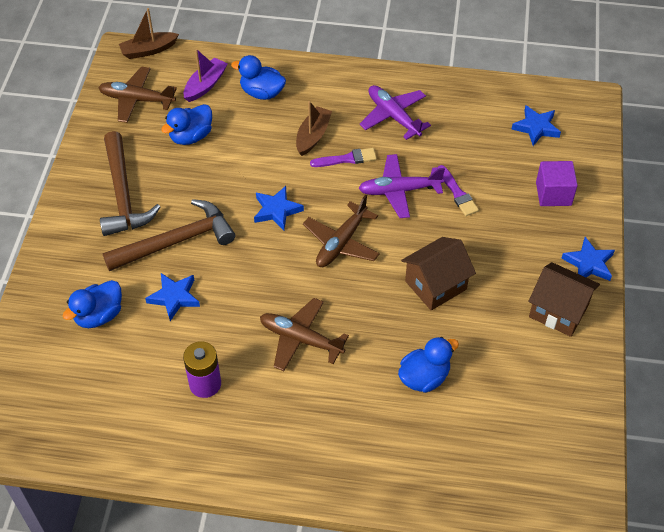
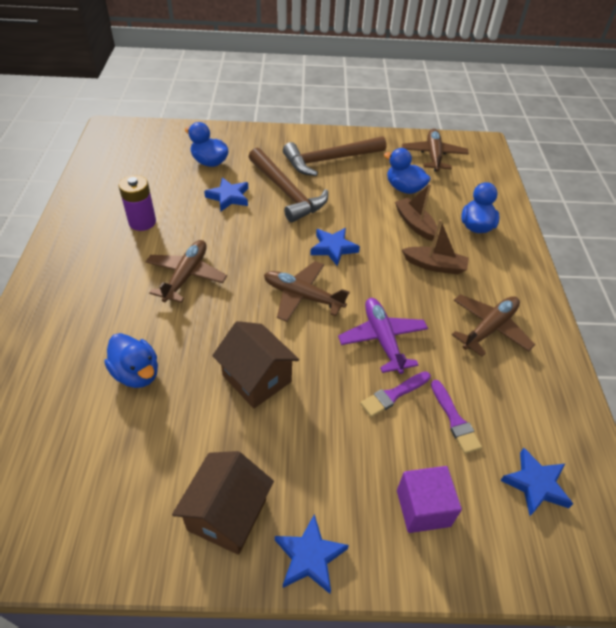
camera: 80 degrees right, 5 degrees down
brown boat [119,8,179,59] -> brown boat moved to [395,183,438,241]
purple boat [184,49,228,102] -> none
purple brush [310,148,377,167] -> purple brush moved to [431,380,482,454]
purple plane [360,85,431,140] -> brown plane [452,294,535,357]

